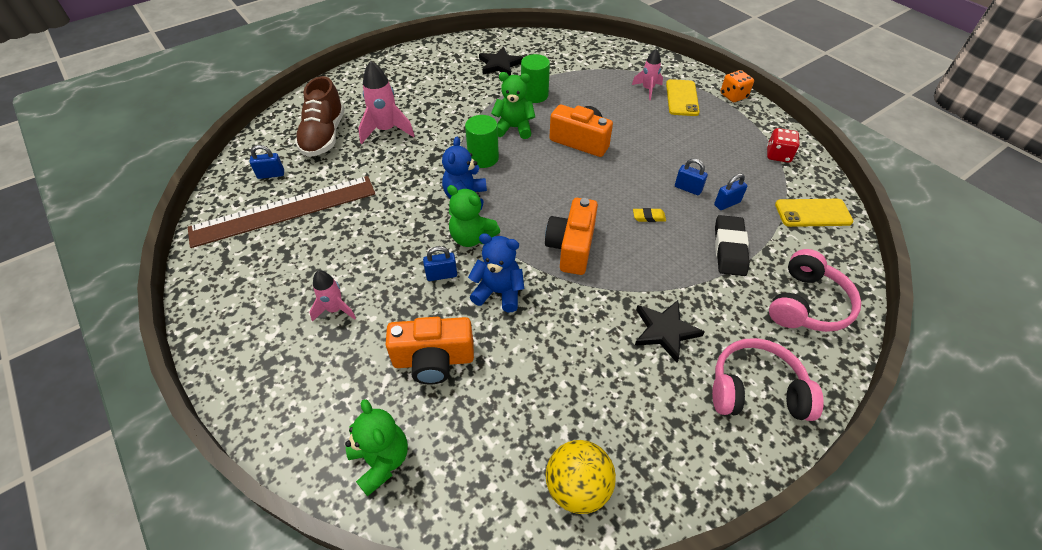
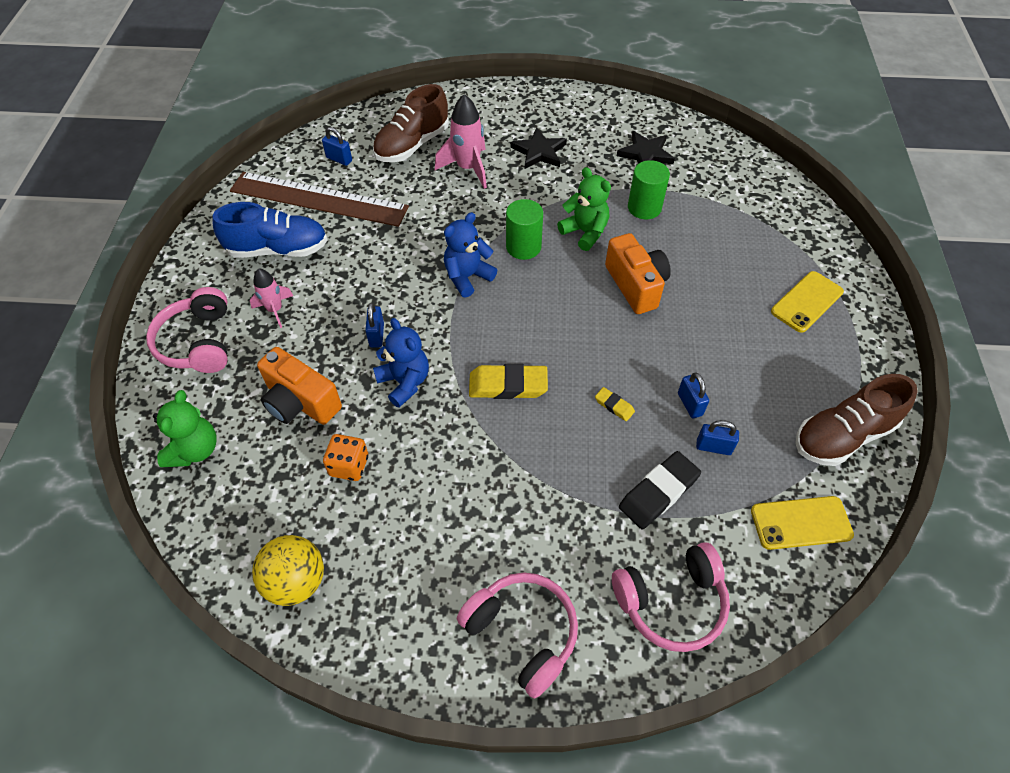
camera: 40 degrees right, 5 degrees up
blue padlock [423,246,457,281] -> blue padlock turned 60 degrees clockwise [365,303,384,348]
green teddy bear [447,185,500,247] -> none
orange camera [545,198,598,275] -> yellow eraser [469,364,548,399]
pink rocket [632,49,663,100] -> none
black star [635,300,705,363] -> black star moved to [511,127,567,169]
orange dice [720,70,754,102] -> orange dice moved to [323,434,368,481]
red dice [767,128,800,163] -> brown shoe [795,374,918,466]
yellow phone [775,199,853,227] -> yellow phone turned 45 degrees counterclockwise [751,496,854,550]
none -> pink headphones [146,287,227,373]
none -> blue shoe [212,202,328,258]

